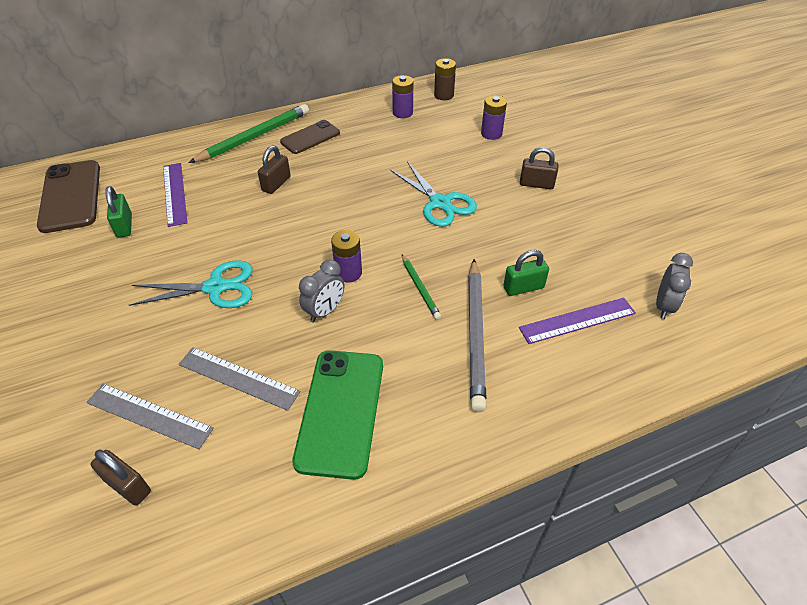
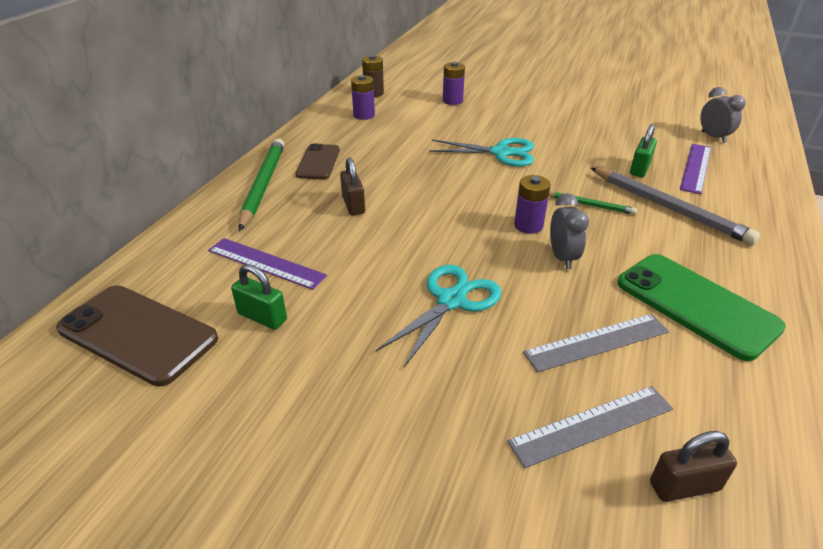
camera: 45 degrees left, 10 degrees down
brown padlock [520,147,559,189] -> none

